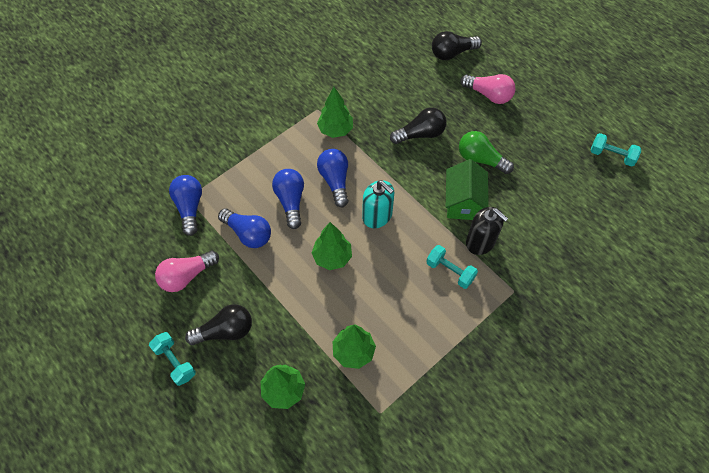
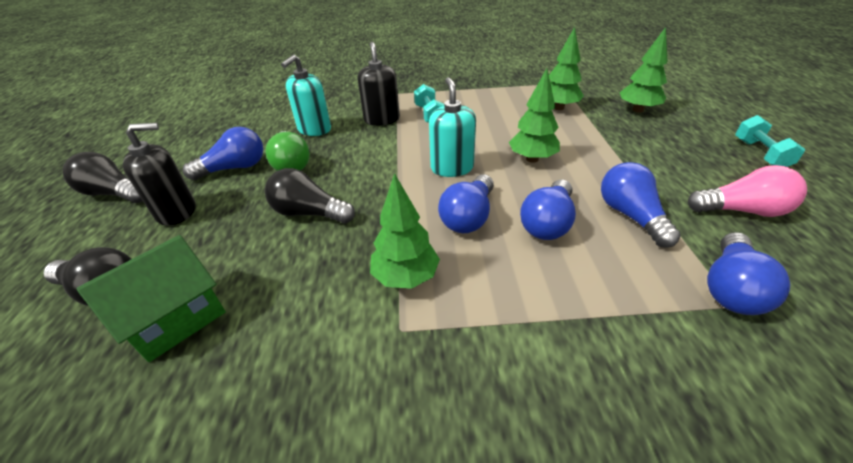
camera: 140 degrees left, 20 degrees down
black light bulb [185,304,252,345] -> black light bulb moved to [63,152,143,203]
green house [446,159,489,220] -> green house moved to [76,235,225,362]
pink light bulb [460,74,515,104] -> black soap dispenser [123,123,196,226]
turquoise dumbbell [591,133,641,167] -> none
none -> blue light bulb [183,127,263,180]
none -> turquoise soap dispenser [281,55,331,136]

